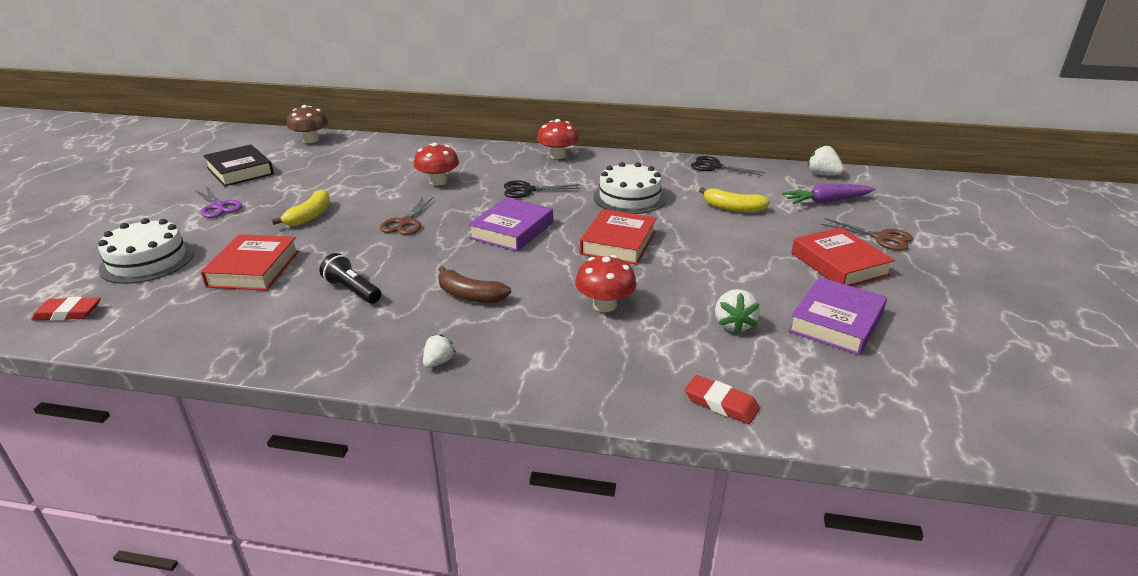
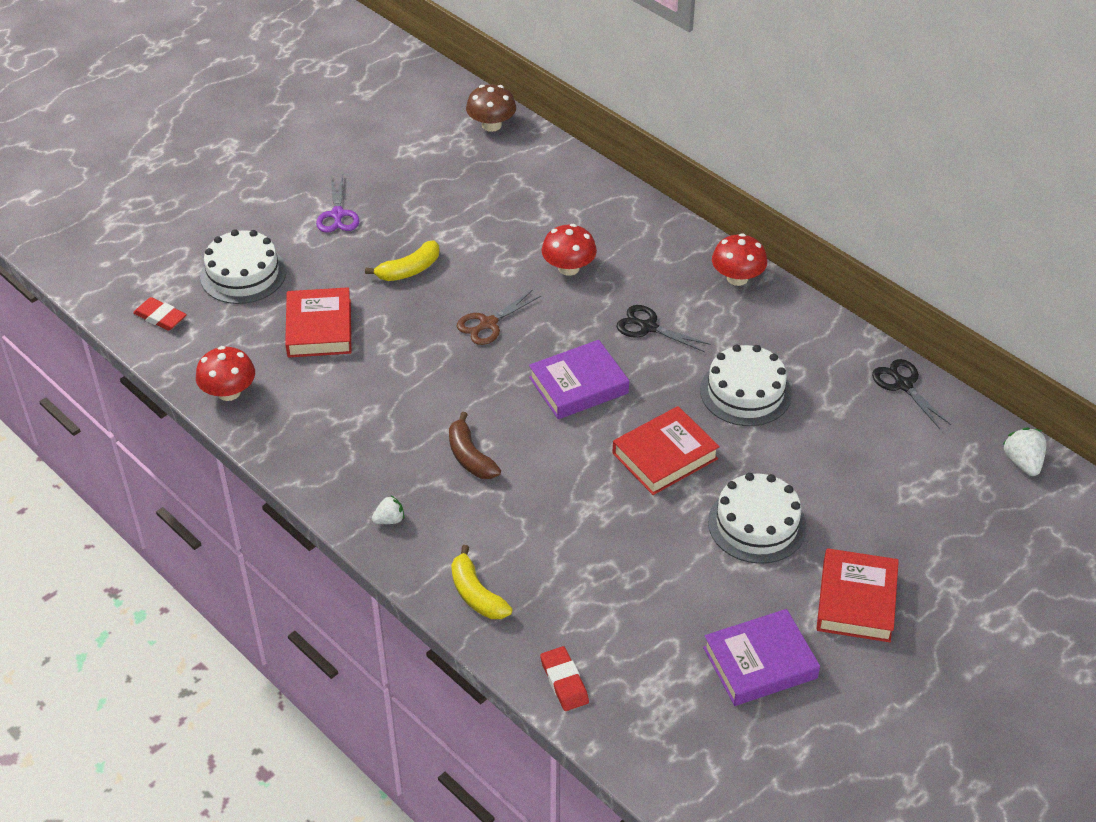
camera: 35 degrees right, 15 degrees up
red book [201,234,299,290] -> red book turned 45 degrees counterclockwise [285,287,351,358]
black book [203,145,274,187] -> none
black flashlight [319,253,381,304] -> none
red mushroom [575,255,637,312] -> red mushroom moved to [196,346,255,401]
yellow banana [699,187,770,213] -> yellow banana moved to [451,545,512,619]
white strawberry [715,289,760,334] -> none
purple carrot [782,183,875,204] -> none
brown scissors [821,218,913,251] -> none
none -> white cake [708,473,807,564]

